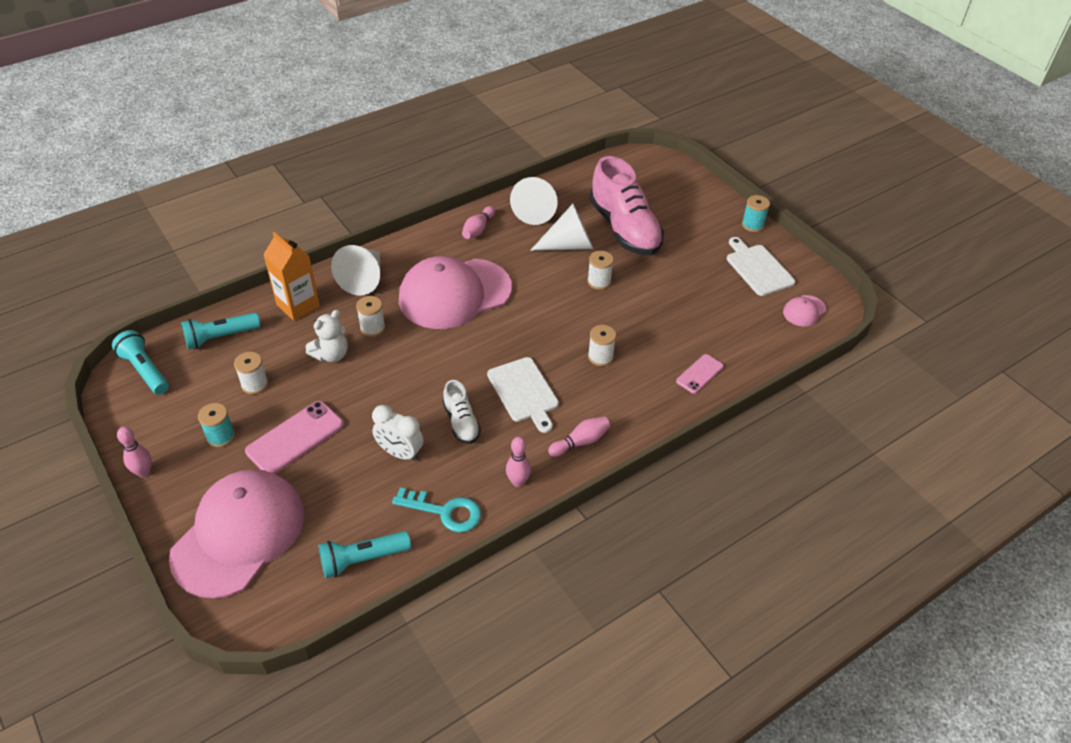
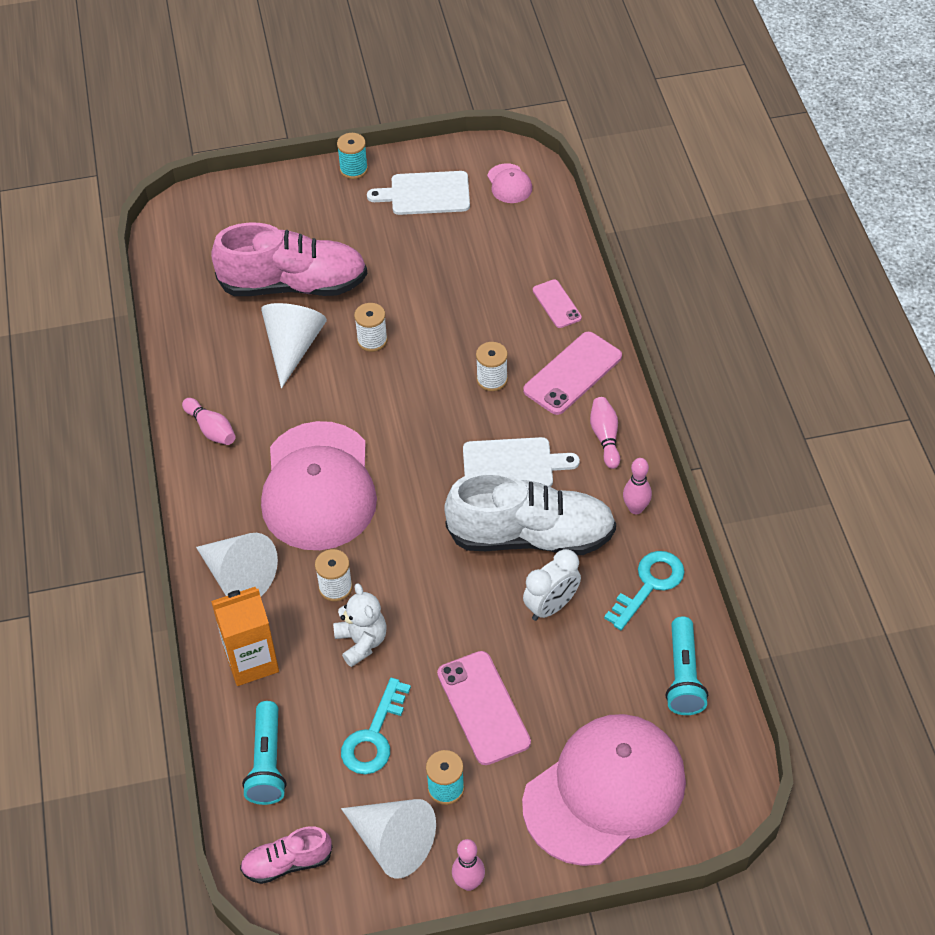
camera: 65 degrees left, 5 degrees up
turquoise flashlight [112,330,169,395] -> pink shoe [240,826,332,884]
pink cap [169,469,304,598] -> pink cap turned 90 degrees clockwise [522,714,686,866]
white spool [234,352,268,394] -> turquoise key [341,678,411,774]
white shoe [443,380,481,444] -> white shoe [444,471,616,555], size x2.05
white cone [510,177,558,225] -> white cone moved to [341,799,436,879]
none -> pink phone [523,332,622,415]

